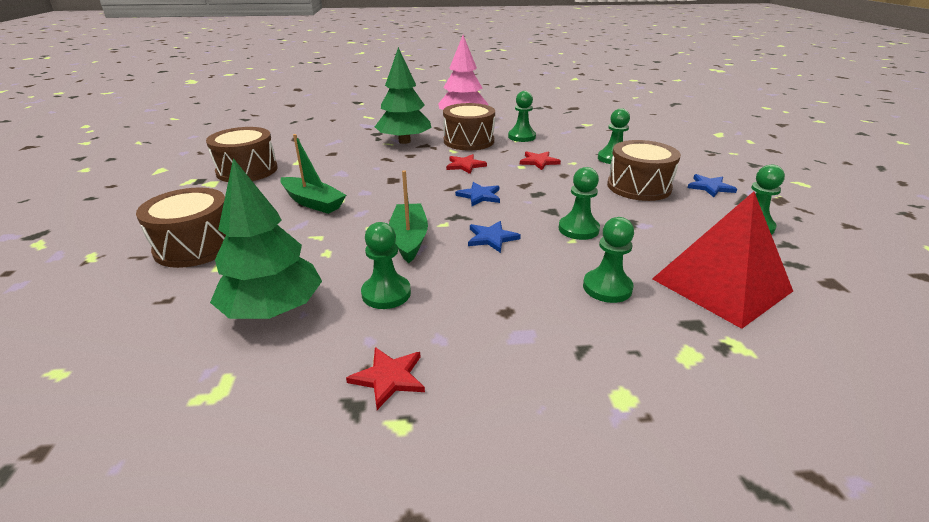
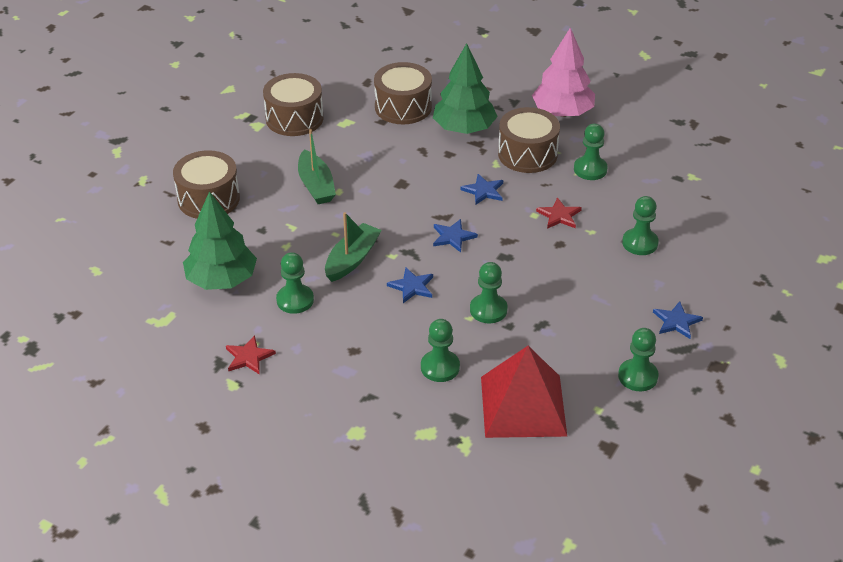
camera: 35 degrees right, 10 degrees up
red star [446,154,487,174] -> blue star [460,174,503,205]
brown drum [607,140,681,201] -> brown drum moved to [374,62,432,124]

